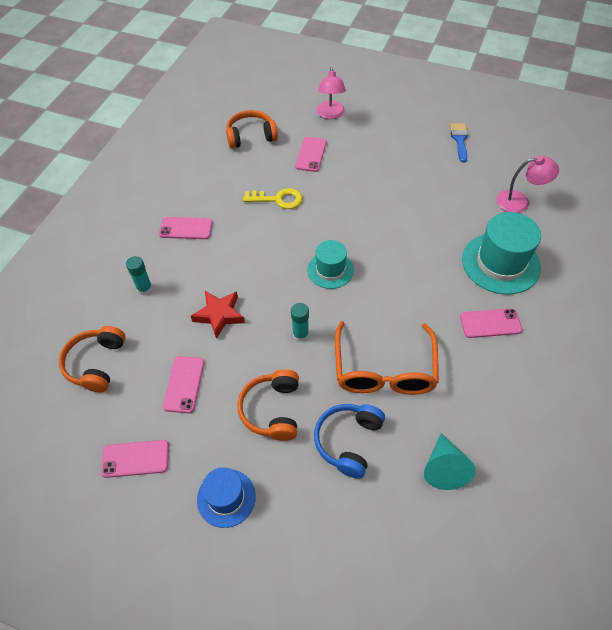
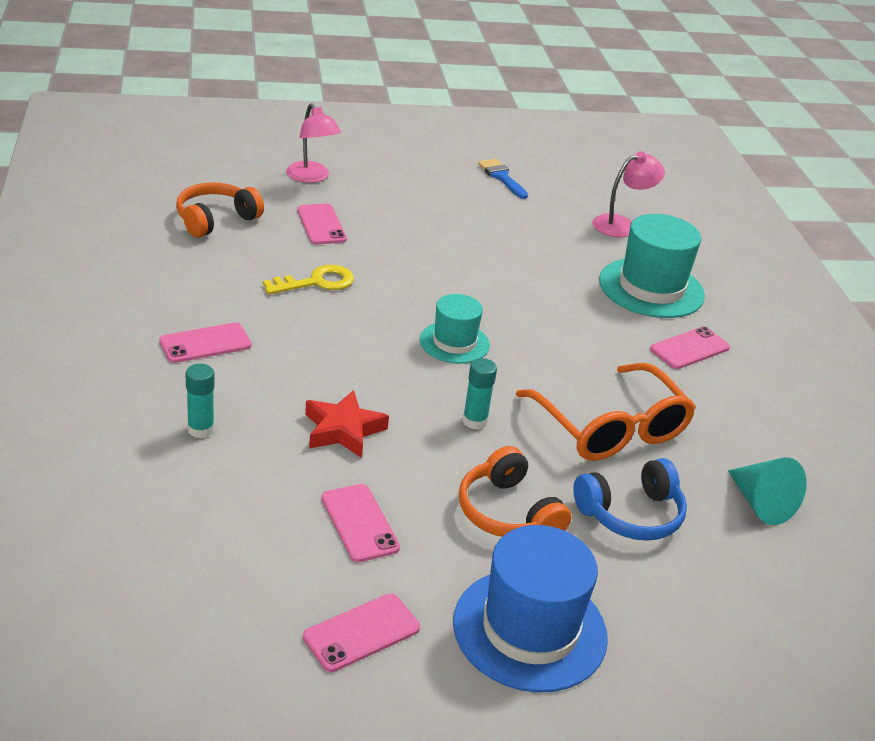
camera: 35 degrees left, 20 degrees down
orange headphones [59,326,125,393] -> none
blue hat [197,467,256,528] -> blue hat [453,525,608,693], size x1.67
blue headphones [314,404,385,479] -> blue headphones turned 105 degrees counterclockwise [573,458,687,541]

